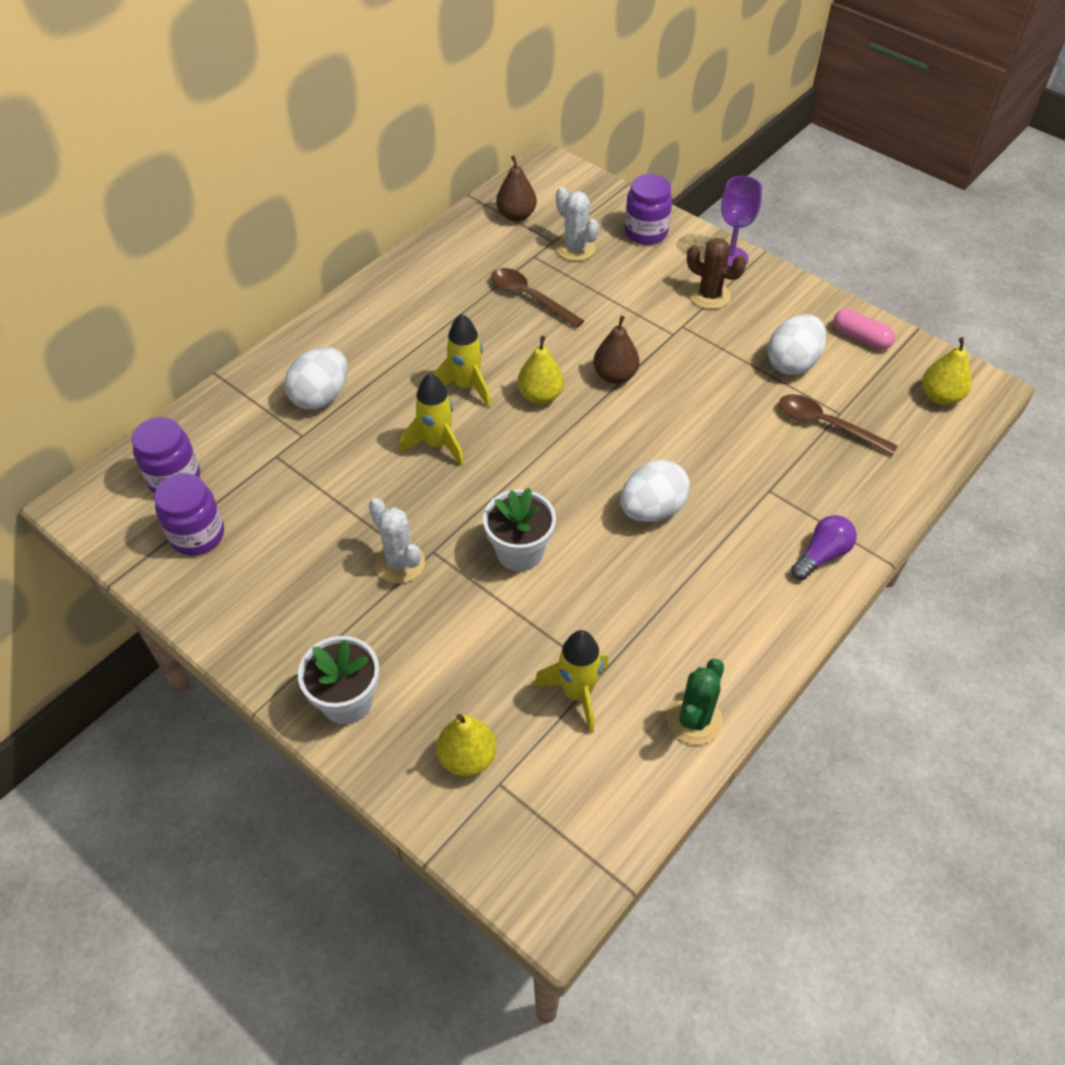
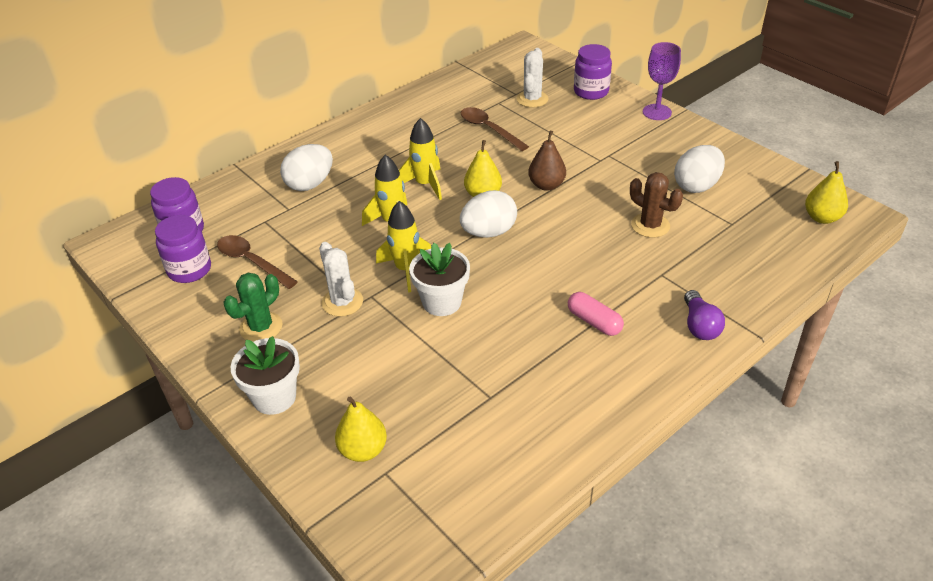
camera: 10 degrees right, 10 degrees down
brown pear [496,155,537,222] -> none
yellow rocket [534,630,608,733] -> yellow rocket moved to [376,201,431,293]
white cactus [556,187,599,261] -> white cactus turned 45 degrees clockwise [516,48,548,108]
white egg [620,460,690,522] -> white egg moved to [460,190,517,238]
green cactus [667,659,724,745] -> green cactus moved to [223,273,282,342]
brown cactus [687,238,746,309] -> brown cactus moved to [630,172,683,238]
brown spoon [779,394,898,455] -> brown spoon moved to [217,235,298,289]
purple light bulb [791,515,857,580] -> purple light bulb turned 120 degrees clockwise [684,290,725,340]
pink capsule [833,308,895,350] -> pink capsule moved to [568,292,624,336]

